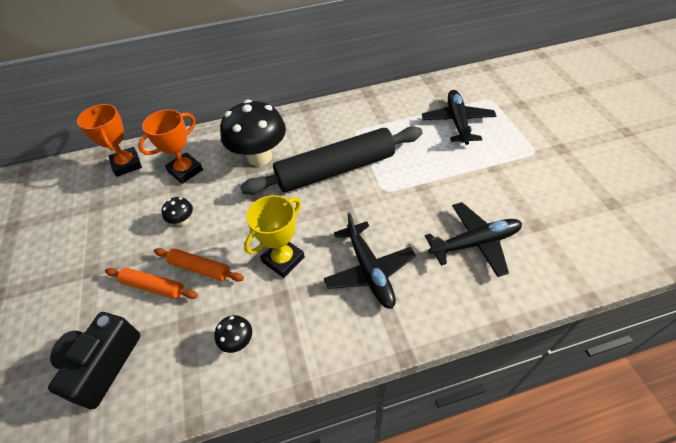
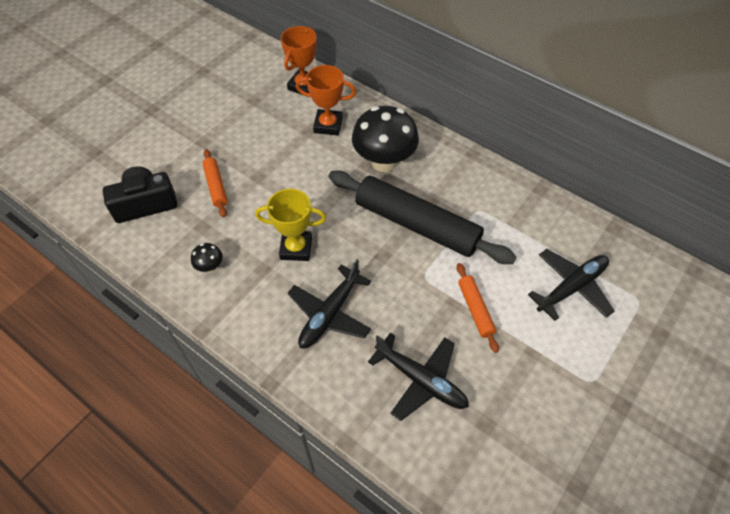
camera: 50 degrees right, 5 degrees up
orange rolling pin [154,248,244,282] -> orange rolling pin moved to [457,263,499,353]
black mushroom [161,197,193,226] -> none

